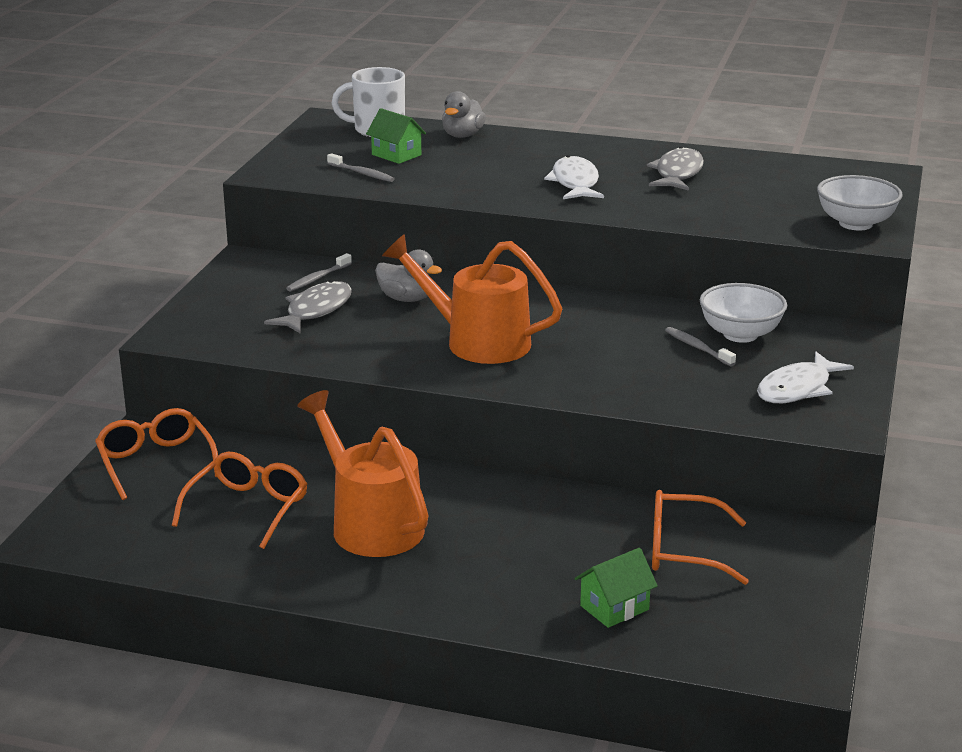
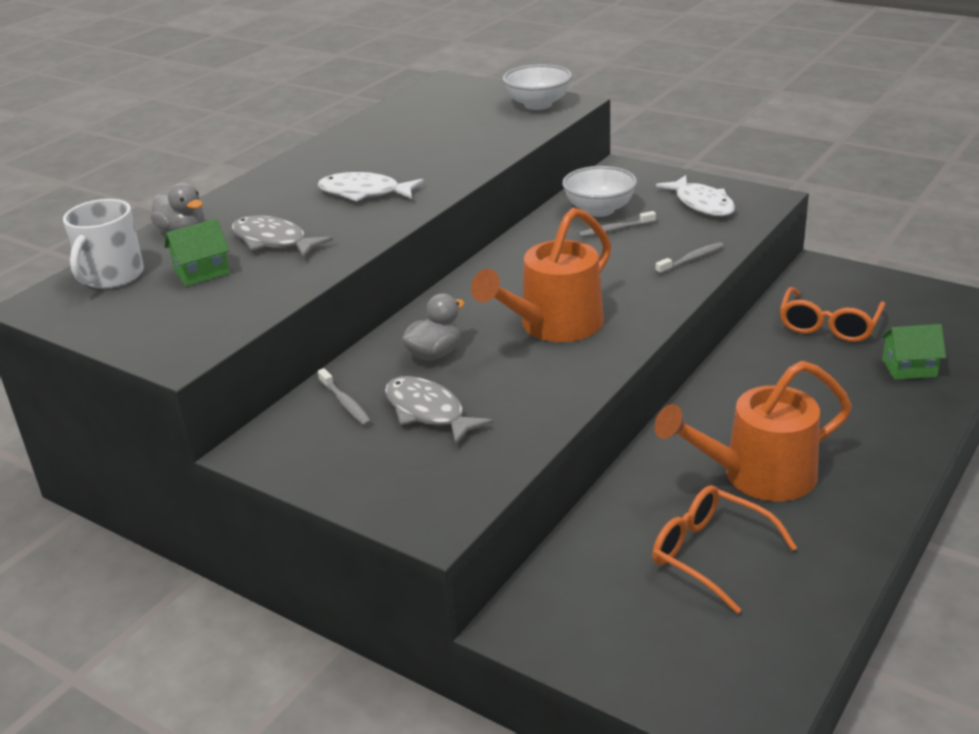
camera: 70 degrees left, 5 degrees up
orange glasses [95,408,218,500] -> none
grey toothbrush [327,153,395,182] -> grey toothbrush moved to [655,242,724,274]
green house [575,548,658,628] -> green house turned 75 degrees counterclockwise [881,324,946,380]
grey fish [647,147,704,191] -> grey fish moved to [232,215,333,258]

